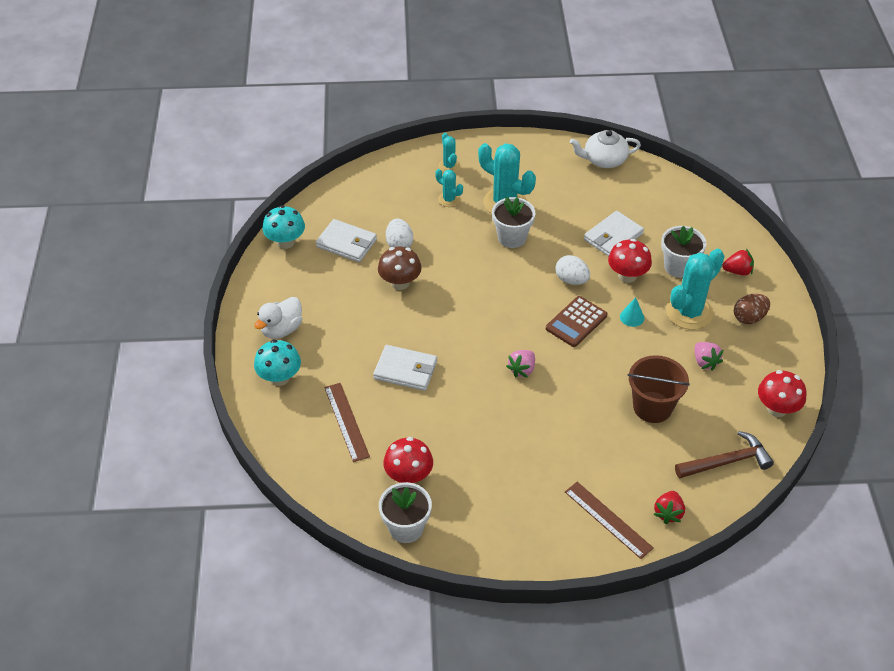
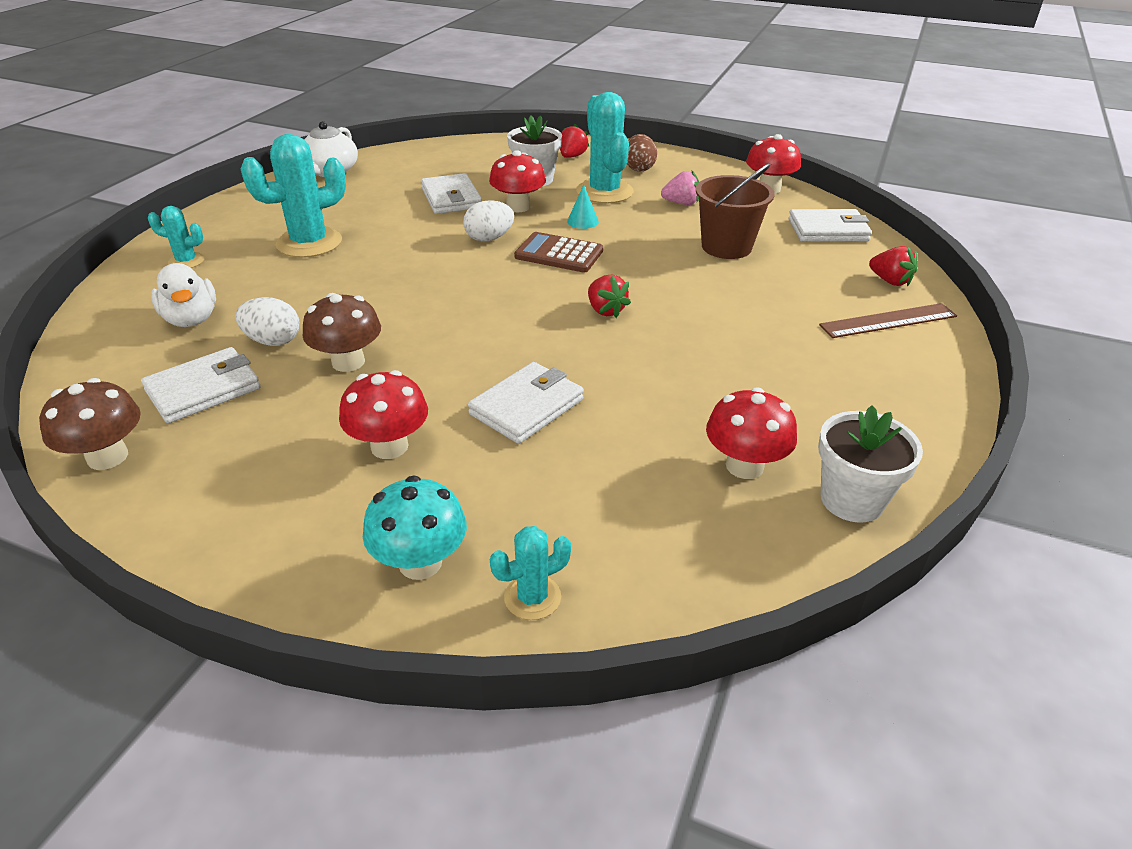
camera: 65 degrees left, 10 degrees down
white duck [254,297,302,339] -> white duck moved to [151,263,216,327]
turquoise mushroom [262,205,305,249] -> brown mushroom [39,378,141,470]
brown ruler [324,383,370,462] -> none
turquoise cactus [435,169,463,207] -> turquoise cactus moved to [490,526,571,620]
white flower pot [492,197,535,248] -> none
pink strawberry [506,350,535,378] -> red strawberry [588,275,631,318]
brown calculator [546,296,607,347] -> brown calculator turned 135 degrees clockwise [514,232,603,272]
brown hammer [675,431,774,478] -> white wallet [788,209,872,242]
none -> red mushroom [339,370,428,459]

